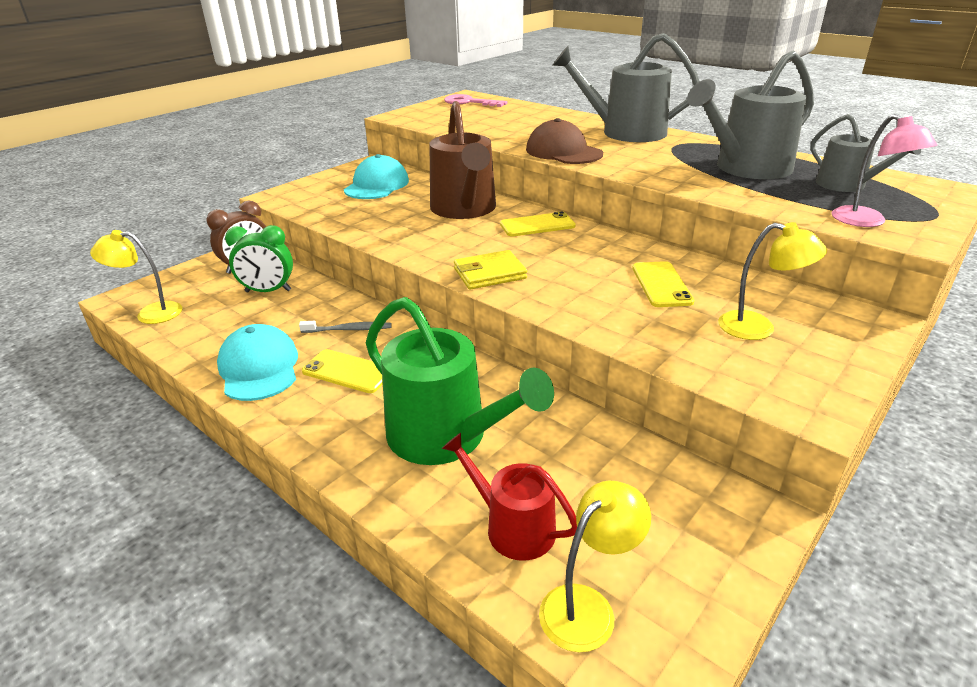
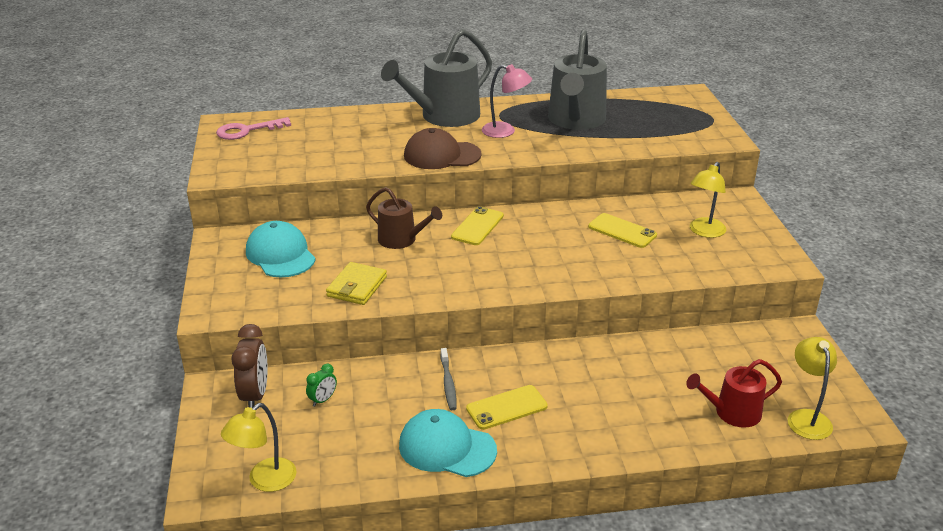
camera: 50 degrees left, 0 degrees up
green clock [225,225,293,292] -> green clock [306,364,337,407], size x0.53
grey toothbrush [299,321,392,333] -> grey toothbrush turned 135 degrees clockwise [440,348,457,410]
green watering can [366,297,554,465] -> none
brown watering can [430,101,496,219] -> brown watering can [366,187,442,249], size x0.58
yellow wallet [454,250,527,289] -> yellow wallet moved to [326,262,387,305]
yellow lamp [718,222,827,340] -> yellow lamp turned 150 degrees clockwise [690,162,726,238]
grey watering can [810,114,921,192] -> none
pink lamp [832,114,937,227] -> pink lamp moved to [482,64,532,138]

